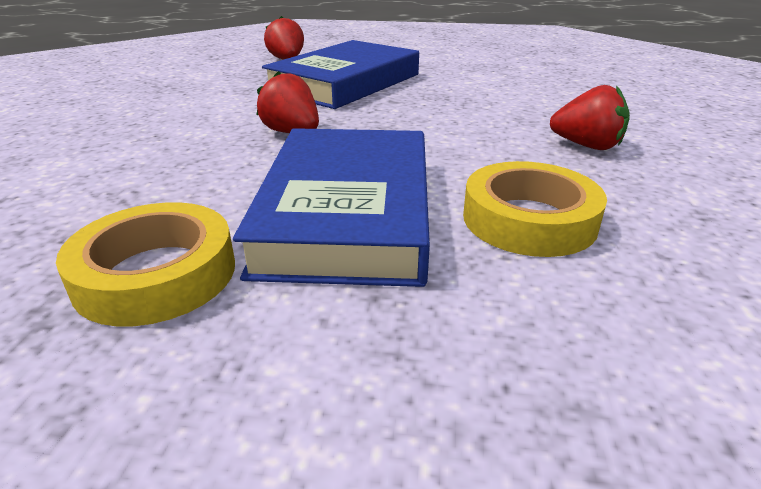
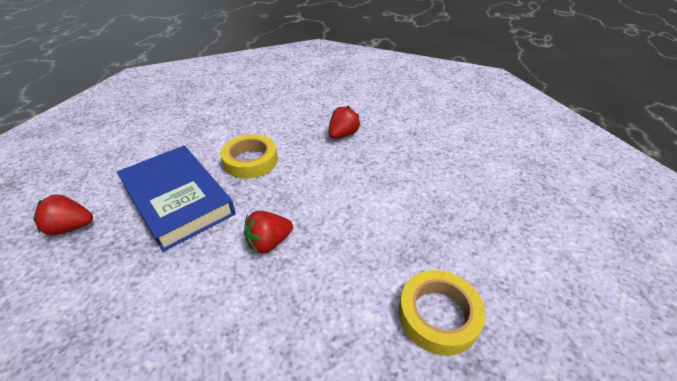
camera: 75 degrees left, 10 degrees up
blue book [233,128,430,287] -> none
yellow tape [463,161,607,257] -> yellow tape moved to [221,134,278,179]

